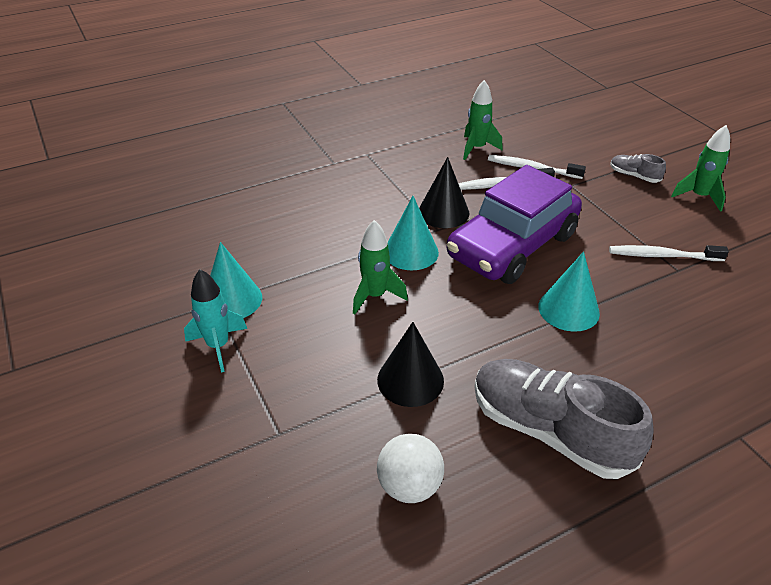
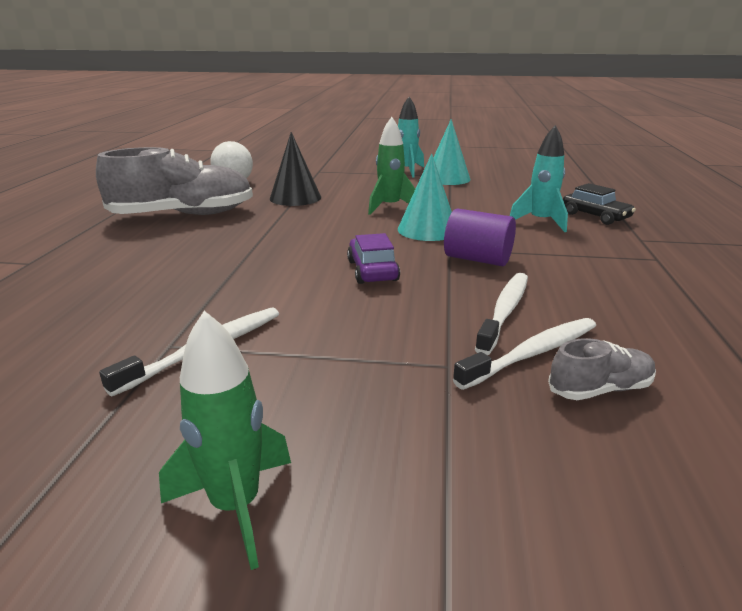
camera: 125 degrees right, 15 degrees down
black cone [419,157,469,228] -> purple cylinder [444,209,516,266]
purple car [447,165,582,284] -> purple car [347,233,400,284], size x0.42
green rocket [463,80,503,160] -> none
turquoise cone [538,252,600,332] -> none
grey shoe [610,154,666,183] -> grey shoe moved to [548,338,656,400]
none -> turquoise rocket [510,125,568,232]
none -> black car [563,183,636,225]

